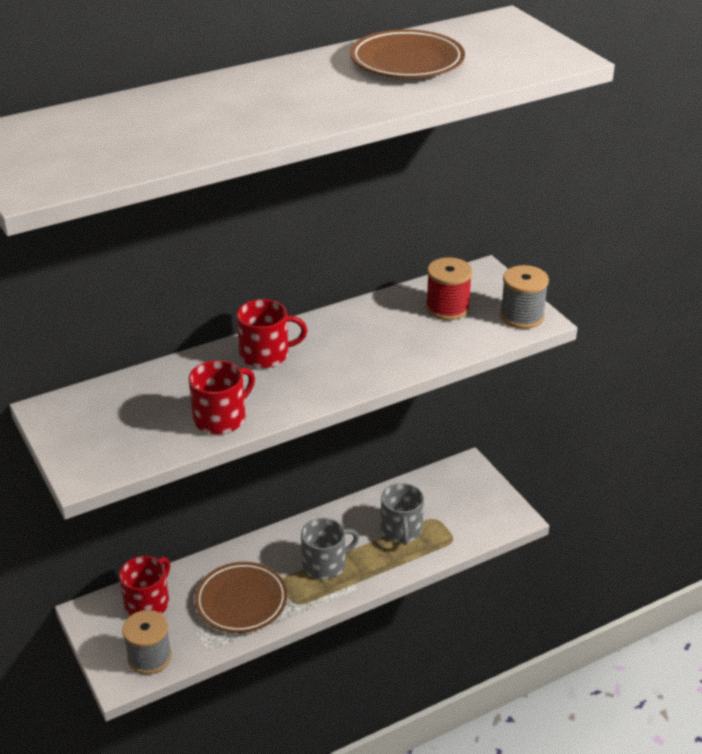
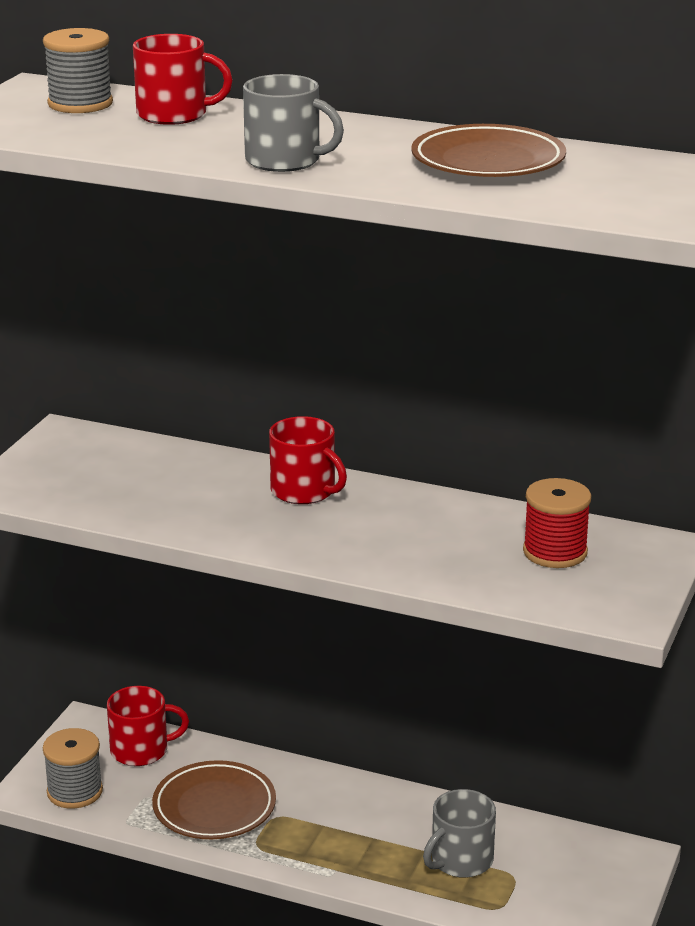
camera: 50 degrees right, 10 degrees down
red mug [189,360,255,434] -> red mug moved to [133,34,233,125]
grey mug [301,518,359,580] -> grey mug moved to [243,74,344,172]
grey spool [500,265,549,329] -> grey spool moved to [43,28,113,113]

